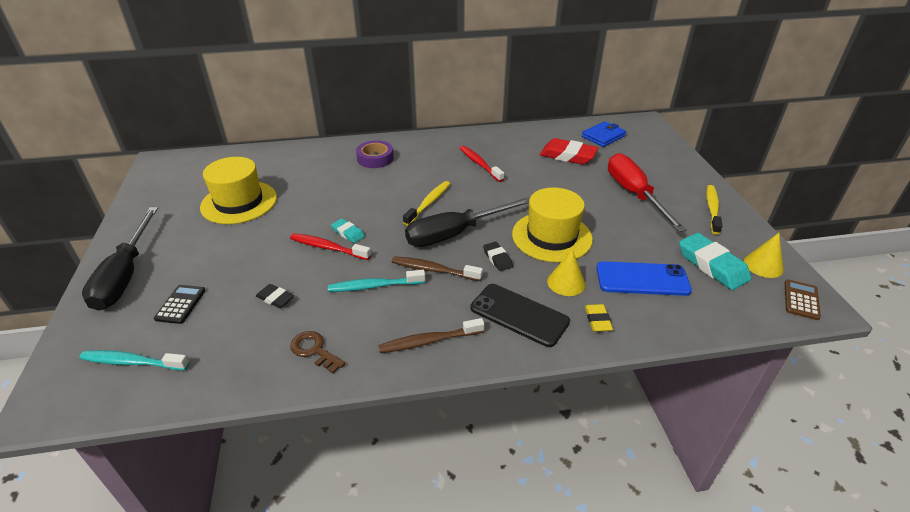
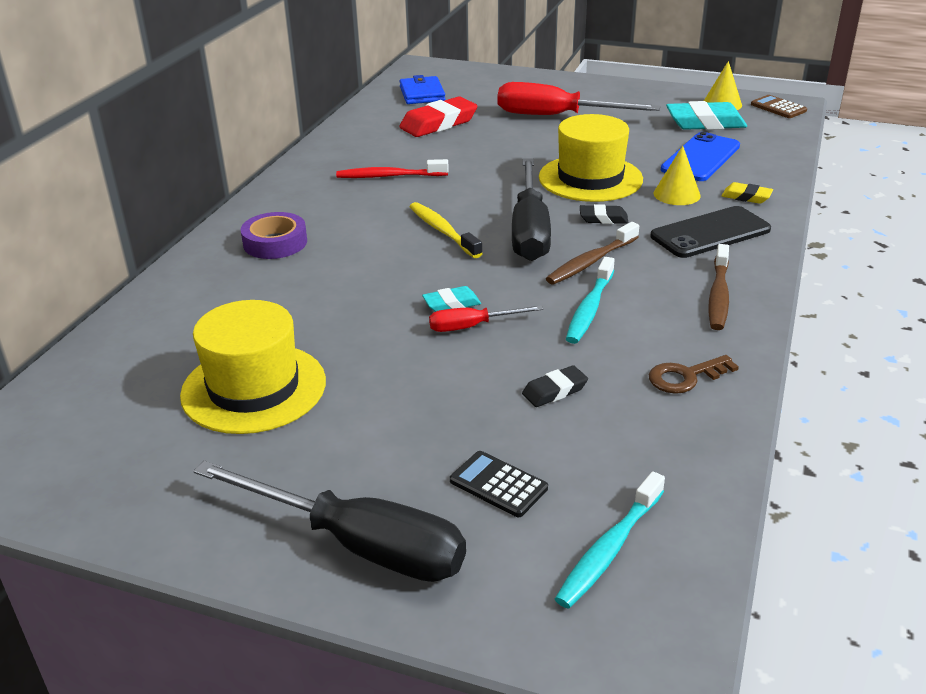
camera: 60 degrees left, 5 degrees down
red toothbrush [290,233,371,260] -> red screwdriver [429,305,543,332]
yellow toothbrush [706,185,722,235] -> none

